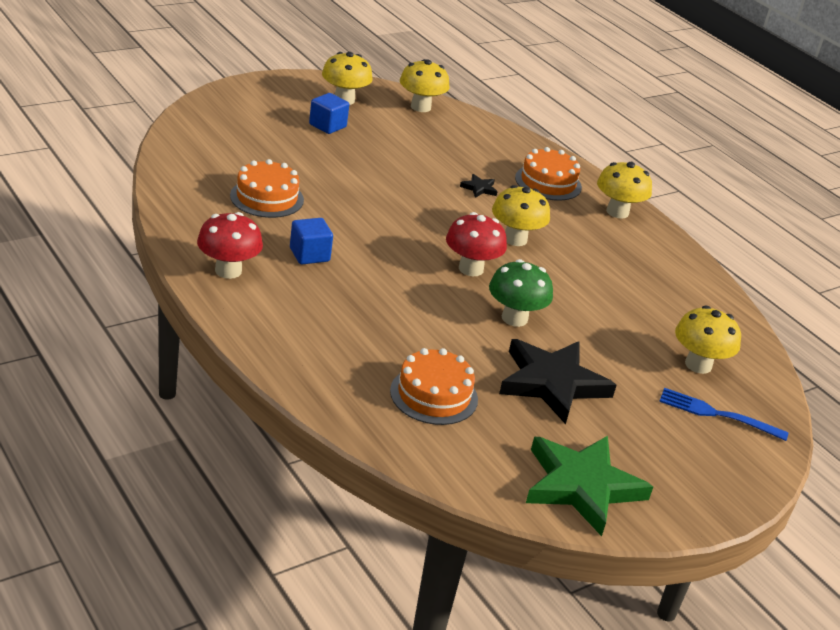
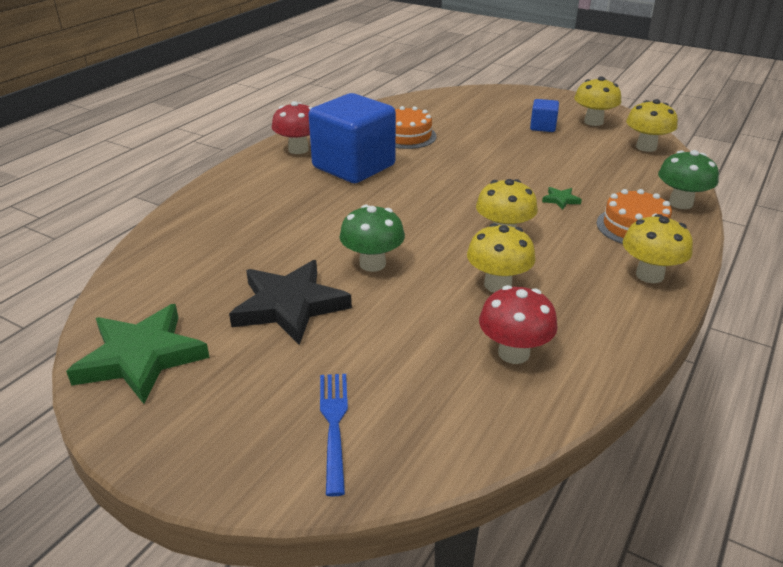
camera: 70 degrees right, 0 degrees up
blue cube [290,218,333,264] -> blue cube [308,93,396,183], size x2.27
orange cake [390,348,478,425] -> none
red mushroom [446,212,507,276] -> red mushroom moved to [479,285,558,364]
black star [460,174,498,198] -> green star [542,187,582,210]
yellow mushroom [675,306,741,374] -> yellow mushroom moved to [467,223,536,293]
none -> green mushroom [658,150,719,209]

